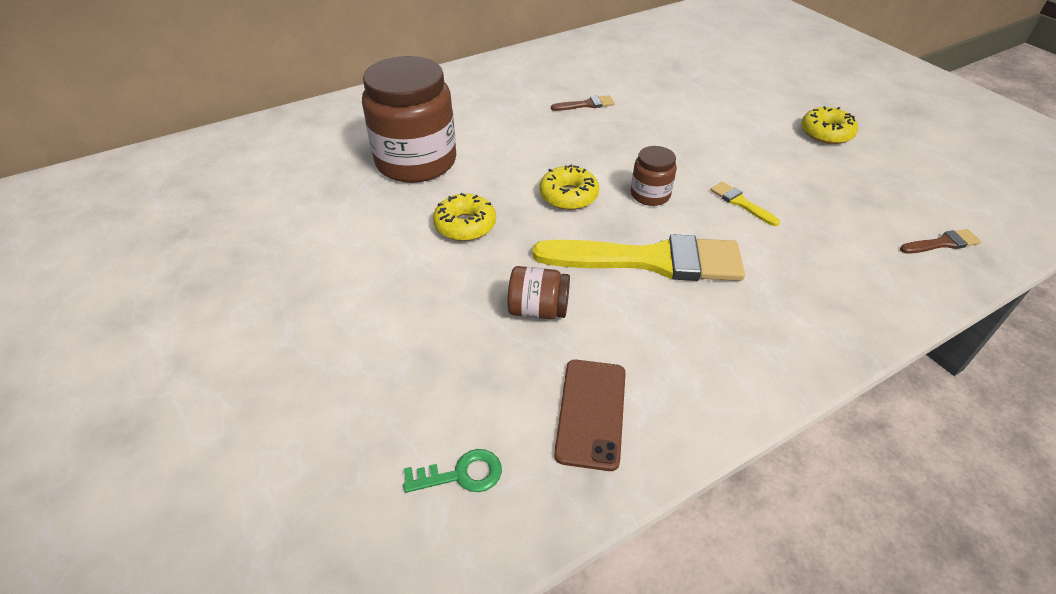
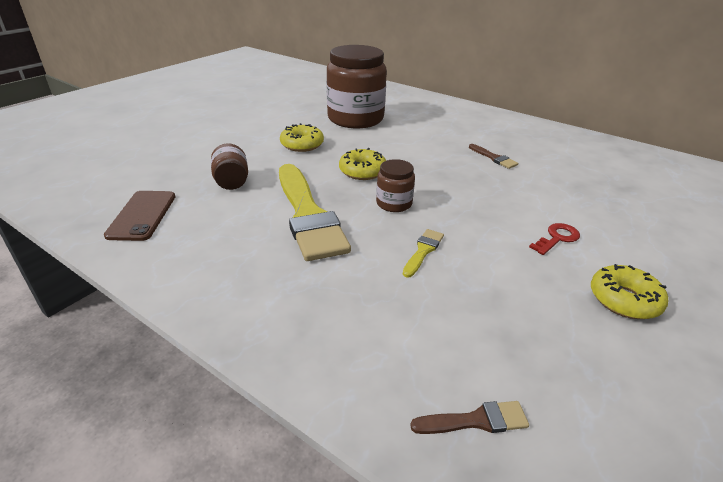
camera: 65 degrees right, 10 degrees down
green key [403,449,502,493] -> none
brown phone [554,360,626,471] -> brown phone turned 75 degrees counterclockwise [104,191,176,241]
brown brush [900,229,981,254] -> brown brush turned 60 degrees counterclockwise [410,401,529,434]
none -> red key [529,223,580,255]

